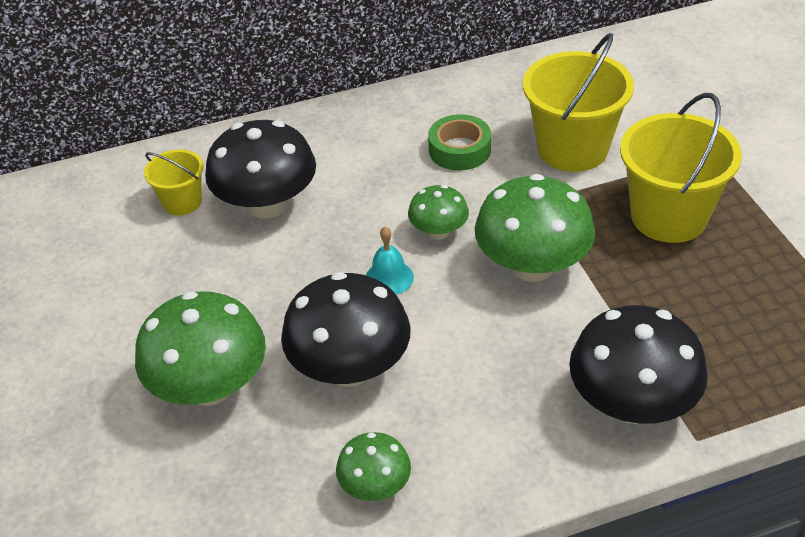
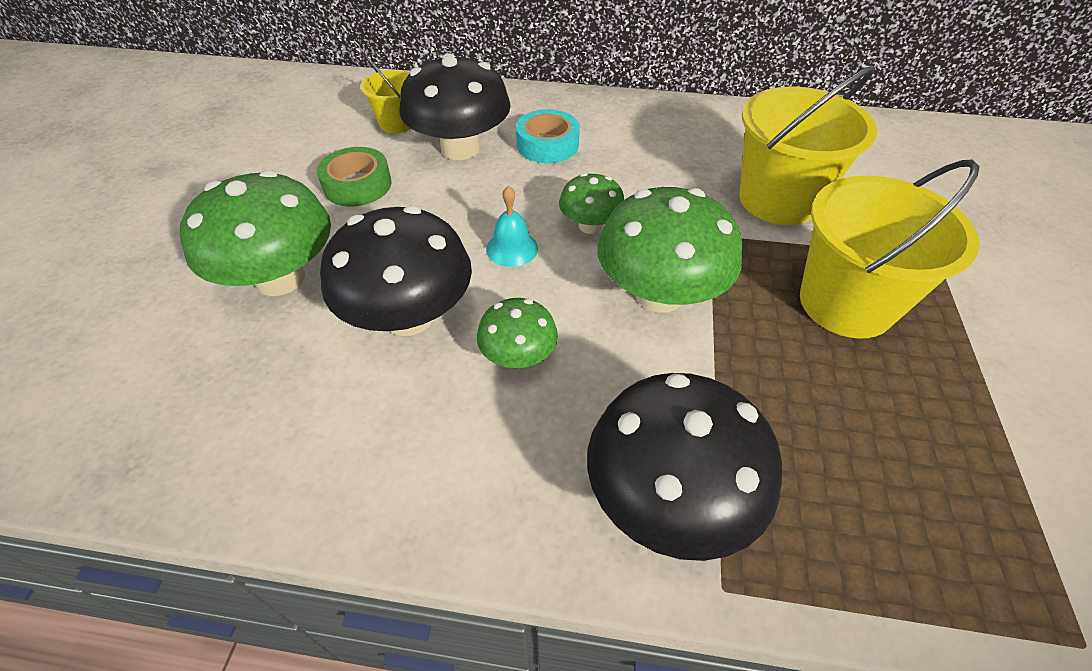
camera: 25 degrees right, 5 degrees up
green mushroom [336,432,411,501] -> green mushroom moved to [477,298,558,368]
green tape [428,114,491,170] -> green tape moved to [317,147,392,207]
none -> turquoise tape [516,109,580,163]

